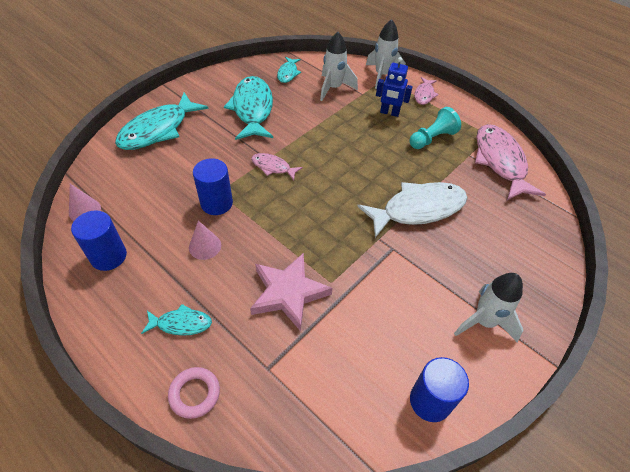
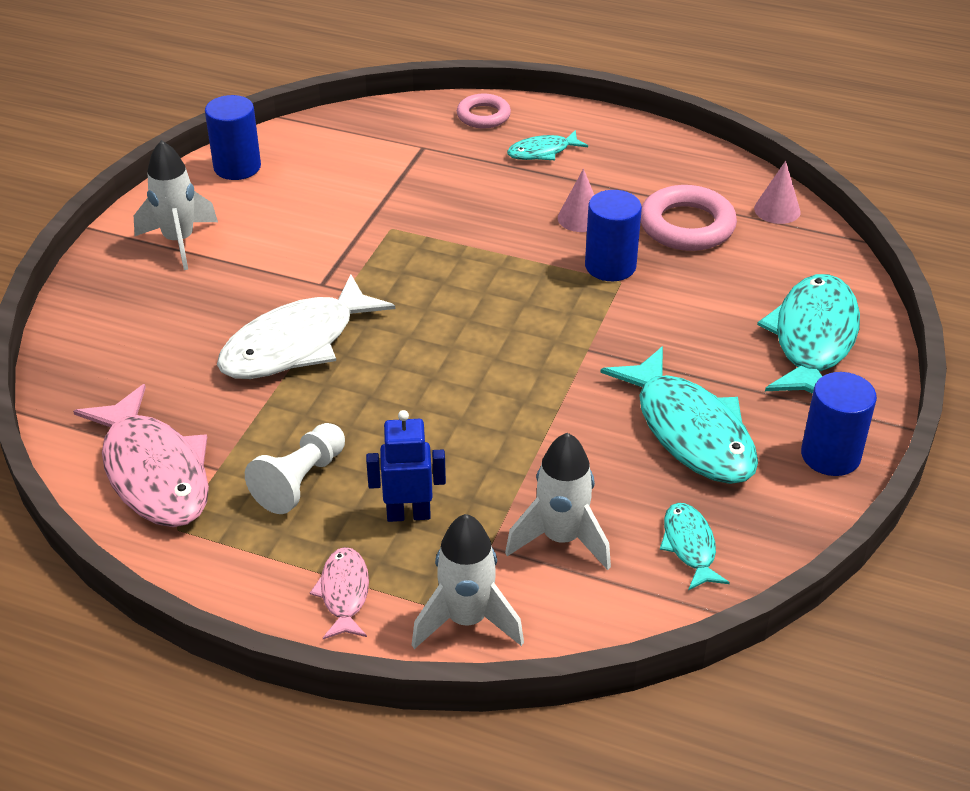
camera: 160 degrees right, 10 degrees down
blue cylinder [71,210,127,271] -> blue cylinder moved to [801,372,877,476]
pink star [250,253,333,331] -> none
pink fish [251,153,303,180] -> none
turquoise pawn [409,107,461,149] -> white pawn [245,423,345,514]
none -> pink ring [641,185,737,251]

